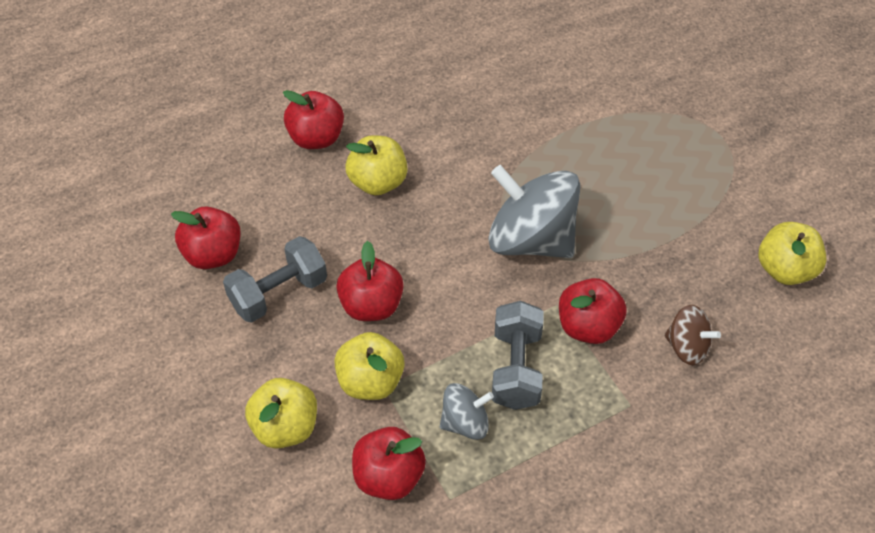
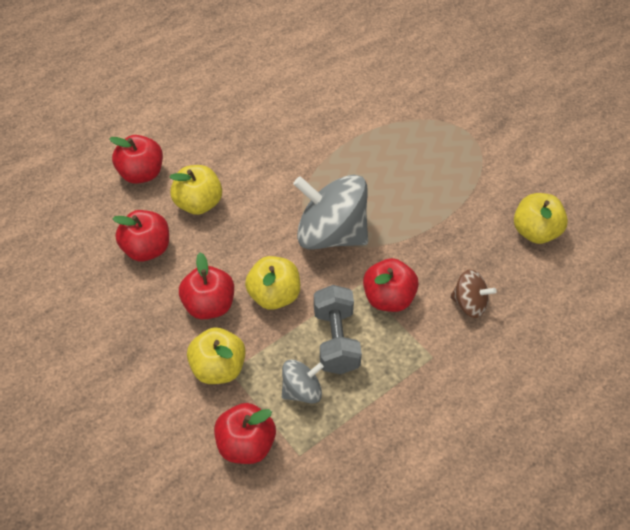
camera: 10 degrees left, 0 degrees up
red apple [171,207,240,269] -> red apple moved to [112,210,169,262]
grey dumbbell [223,236,327,323] -> none
yellow apple [245,378,317,449] -> yellow apple moved to [245,256,300,310]

